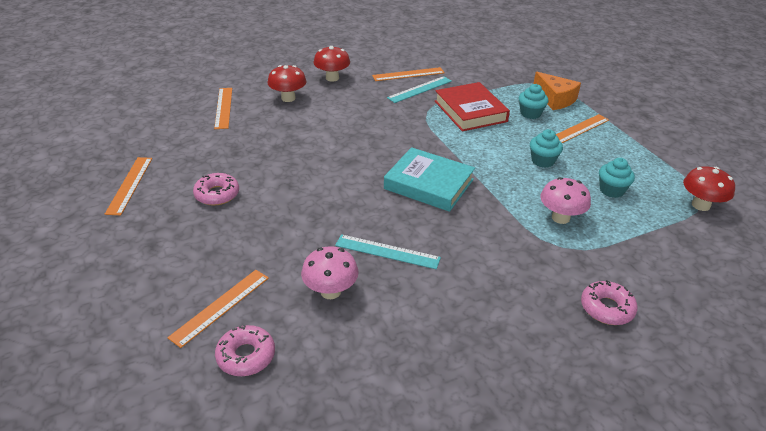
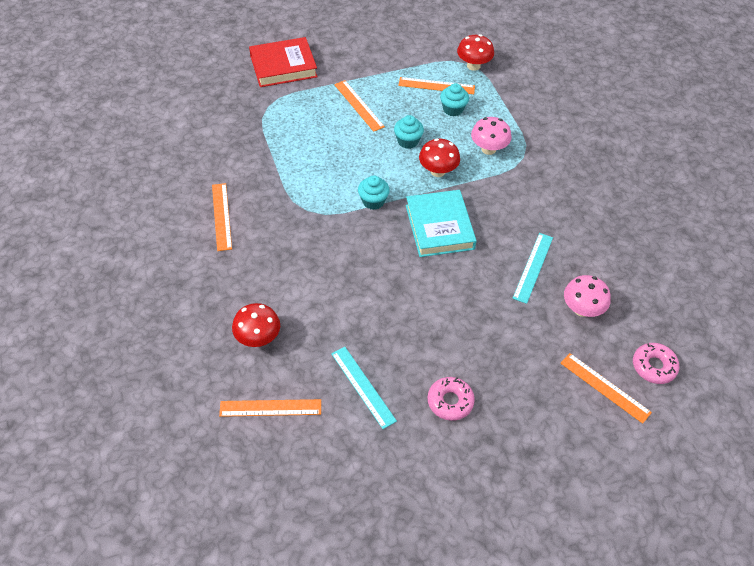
camera: 85 degrees left, 15 degrees up
orange ruler [105,157,152,215] -> orange ruler moved to [398,77,475,94]
red mushroom [314,46,350,82] -> red mushroom moved to [419,138,460,177]
turquoise book [384,147,475,212] -> turquoise book turned 45 degrees counterclockwise [406,190,477,257]
turquoise ruler [387,76,452,103] -> turquoise ruler moved to [331,347,397,429]
red book [435,82,510,131] -> red book moved to [249,37,318,87]
turquoise cupcake [519,84,548,119] -> turquoise cupcake moved to [358,175,390,210]
orange cheese [534,72,581,110] -> none
pink donut [581,280,638,325] -> none

